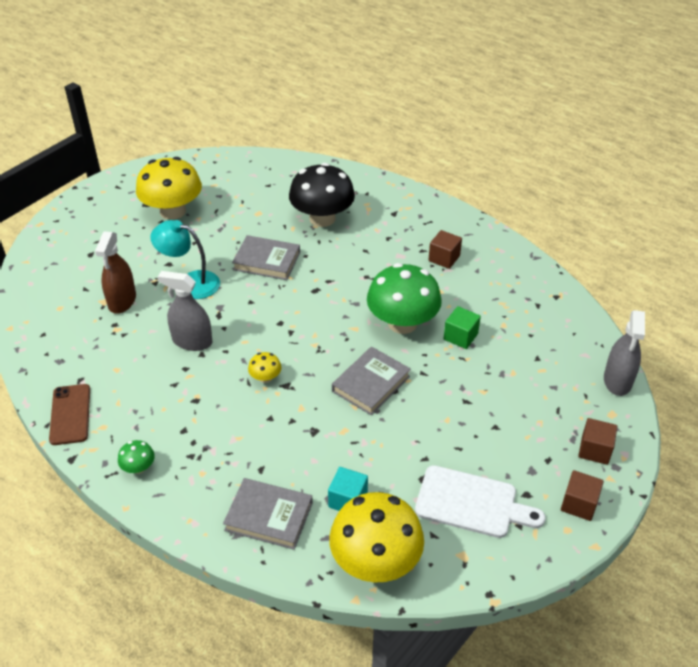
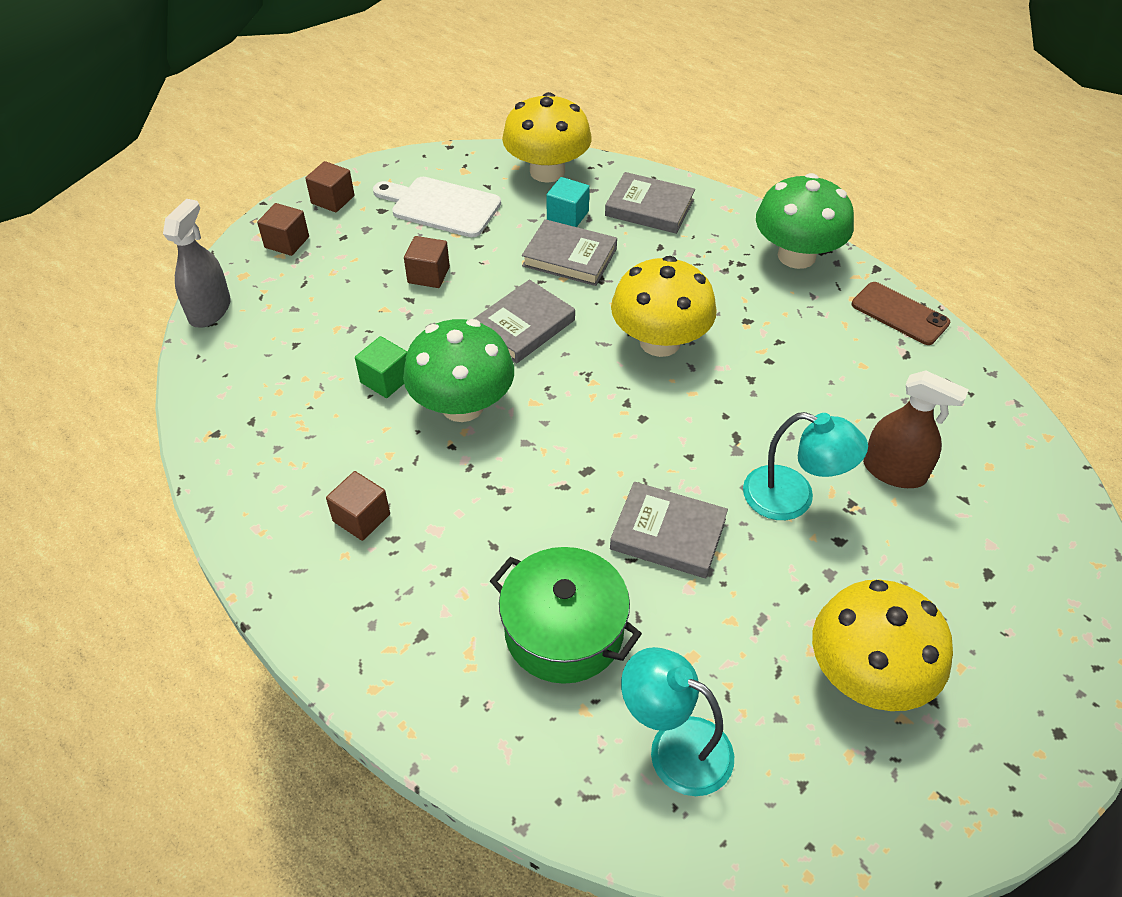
camera: 175 degrees left, 5 degrees up
brown phone [49,384,90,445] -> brown phone turned 45 degrees counterclockwise [852,282,950,345]
brown spray bottle [95,231,136,314] -> brown spray bottle turned 105 degrees clockwise [863,370,969,488]
green mushroom [118,440,155,474] -> green mushroom [756,173,854,269], size x2.34
grey spray bottle [158,271,213,351] -> none
yellow mushroom [248,352,282,383] -> yellow mushroom [611,256,717,357], size x2.34
black mushroom [289,163,355,227] -> green pot [490,547,642,684]
none -> brown cube [404,236,450,288]
none -> grey book [522,219,617,286]
none -> turquoise lamp [621,647,734,796]

